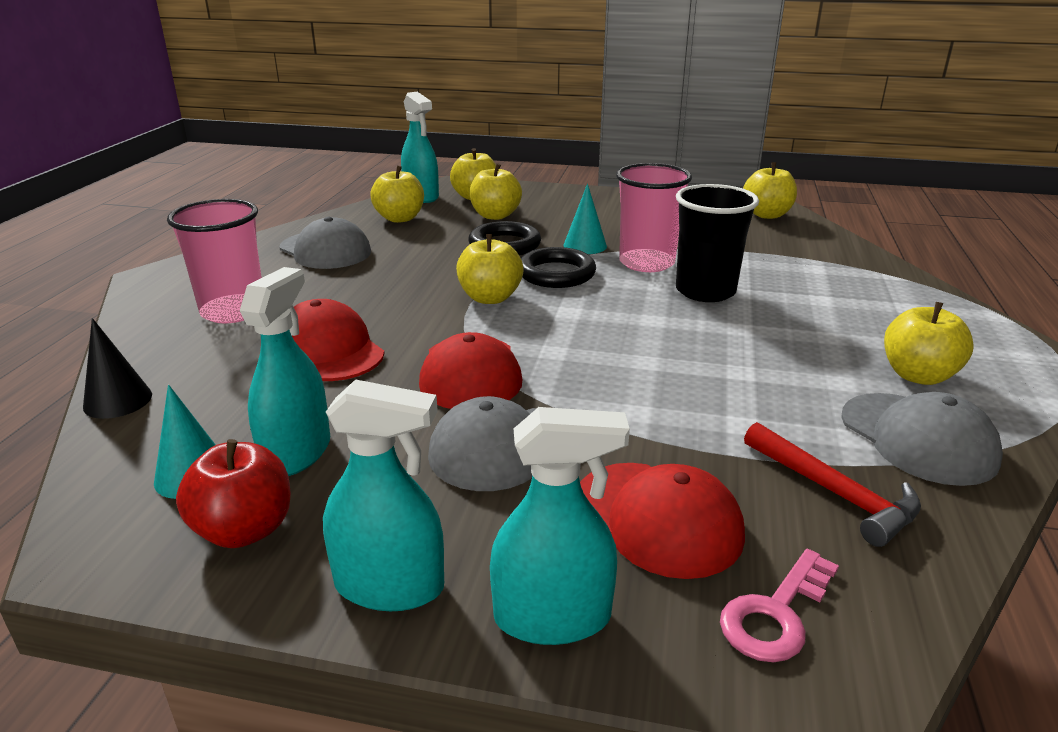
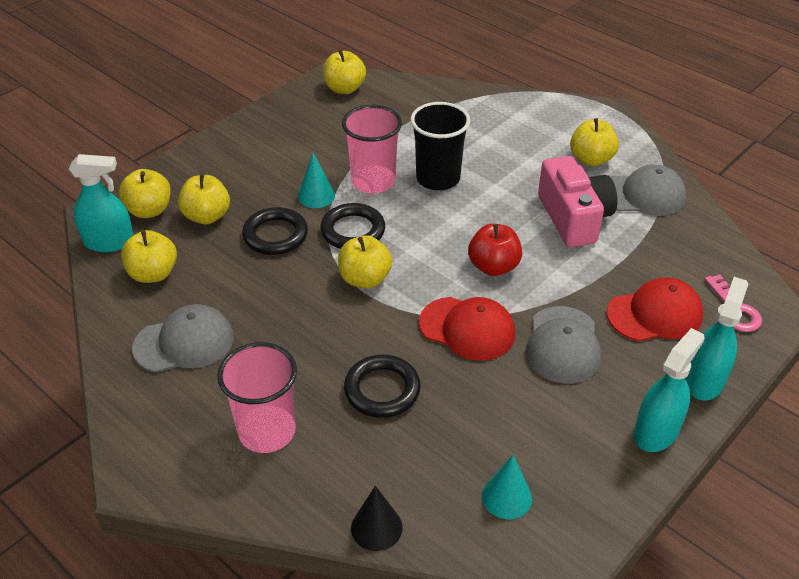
camera: 60 degrees left, 15 degrees up
red apple [176,439,291,548] -> red apple moved to [468,224,522,276]
turquoise spray bottle [240,267,330,476] -> none
red cap [292,299,385,381] -> black ring [344,355,421,418]
red hammer [744,422,921,547] -> none
none -> pink camera [538,156,617,247]

